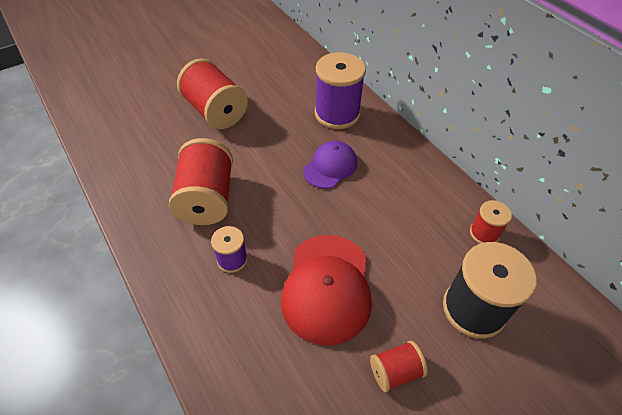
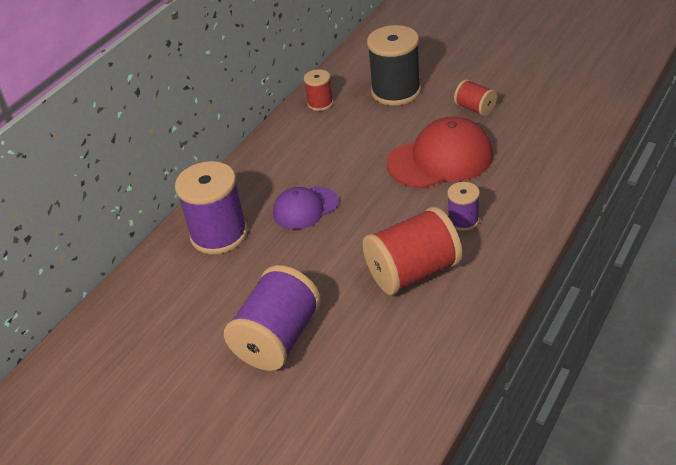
camera: 110 degrees left, 10 degrees down
red spool [177,58,248,129] -> purple spool [224,265,321,371]
purple cap [303,141,357,188] -> purple cap turned 45 degrees counterclockwise [273,186,339,229]

